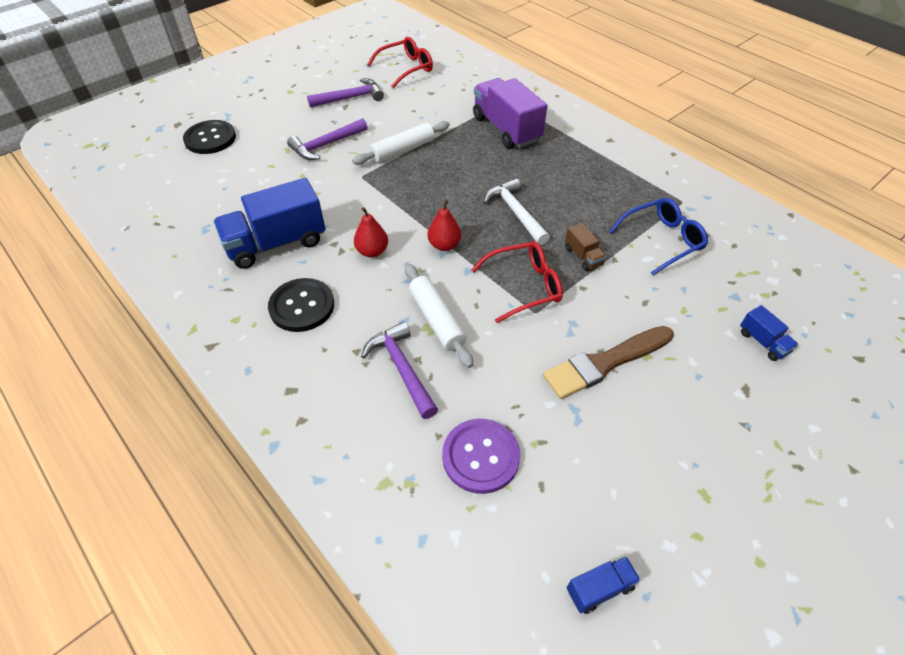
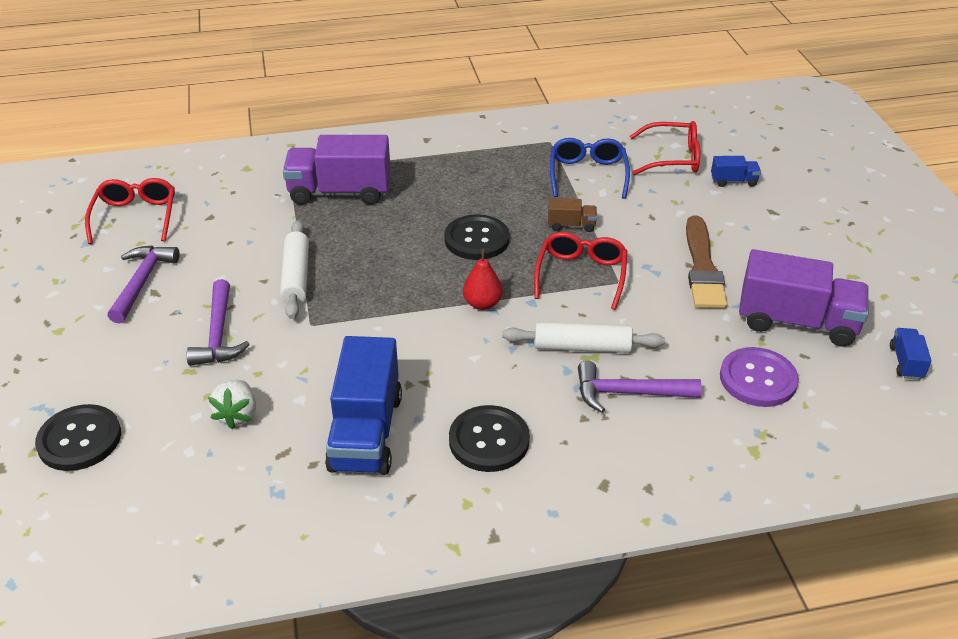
camera: 60 degrees left, 10 degrees down
red pear [354,207,388,257] -> none
white hammer [483,178,550,245] -> black button [444,214,510,260]
none -> white strawberry [208,380,256,429]
none -> red glasses [630,121,700,175]
none -> purple truck [739,249,869,347]

